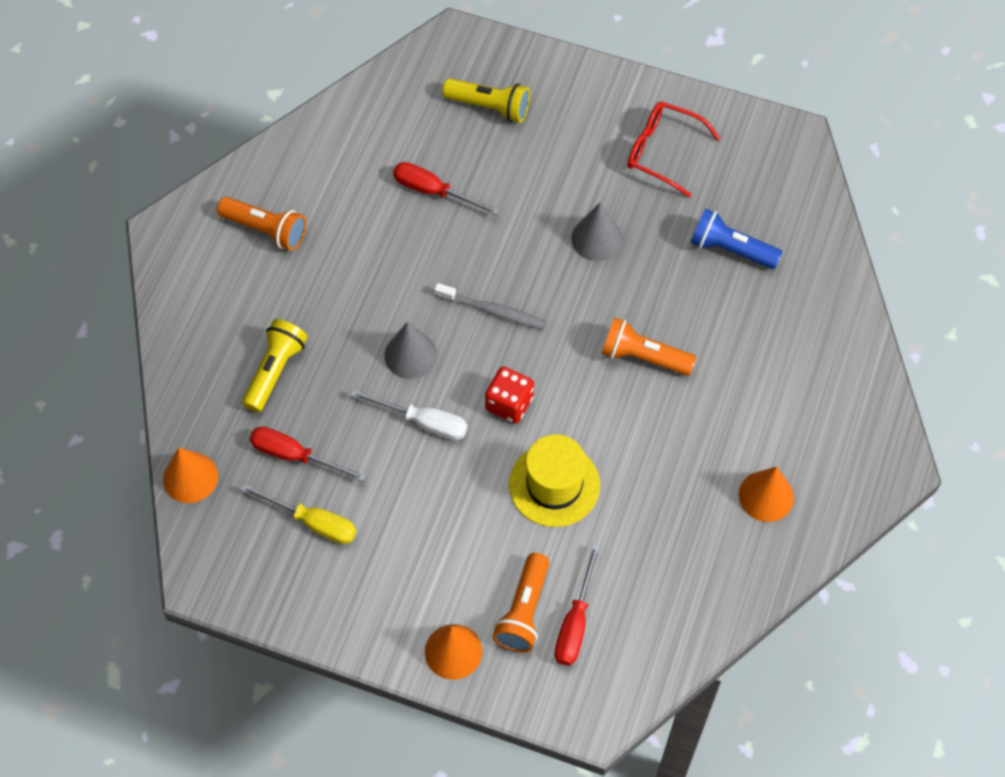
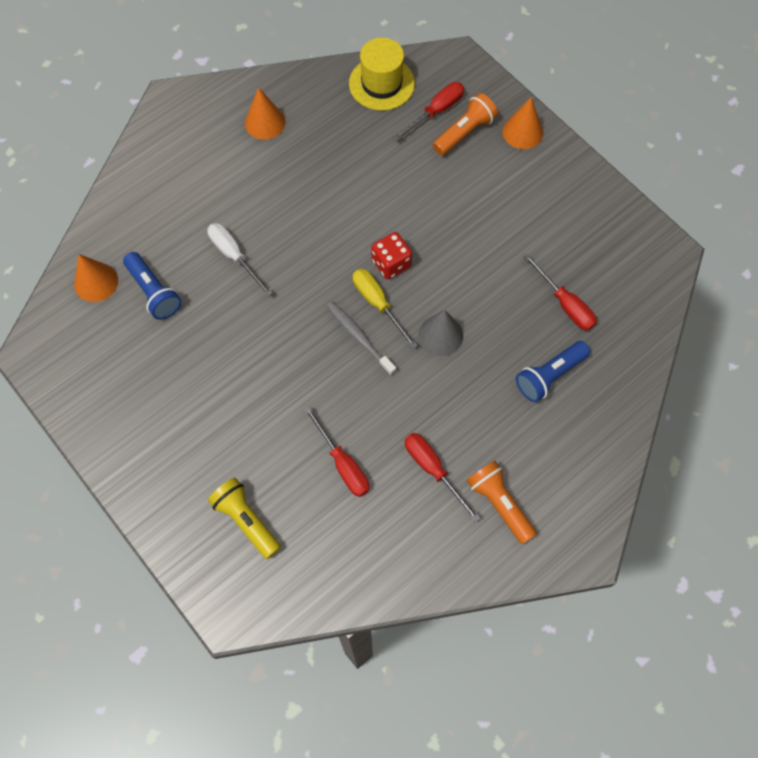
camera: 150 degrees left, 5 degrees up
orange cone [163,448,218,503] -> orange cone moved to [74,254,118,302]
yellow screwdriver [240,483,356,544] -> yellow screwdriver moved to [353,269,418,349]
yellow flashlight [242,319,308,412] -> blue flashlight [516,341,590,402]
white screwdriver [350,389,468,440] -> white screwdriver moved to [207,223,273,296]
yellow hat [509,434,600,527] -> yellow hat moved to [349,38,415,111]
grey cone [571,202,623,261] -> none
orange flashlight [601,317,696,376] -> none
red glasses [628,102,720,197] -> none
none -> red screwdriver [405,433,480,522]

